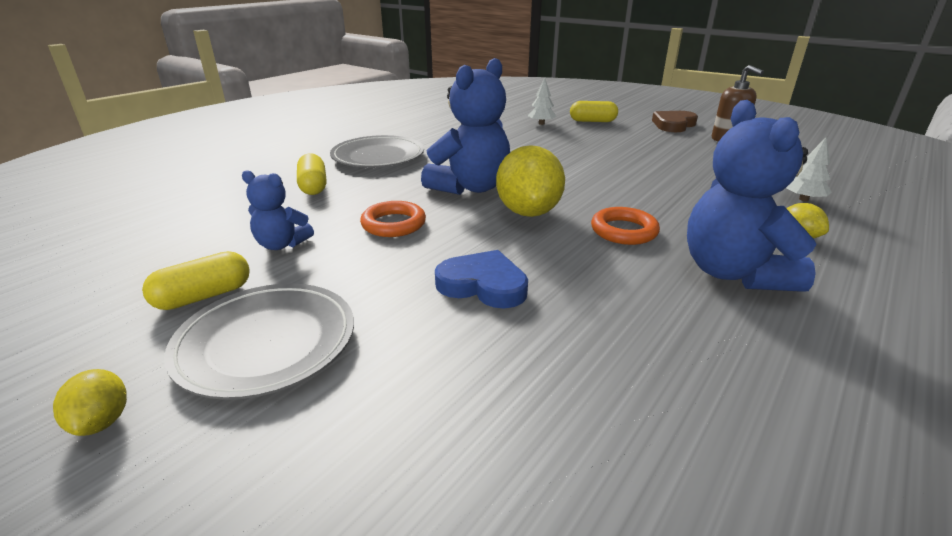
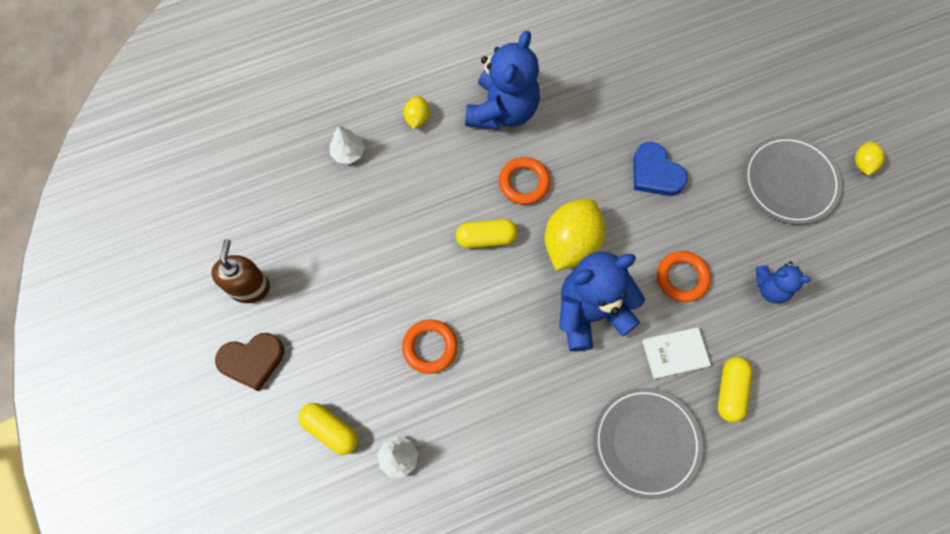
camera: 150 degrees left, 40 degrees up
yellow capsule [142,251,250,310] -> yellow capsule moved to [456,219,518,249]
blue teddy bear [242,170,314,250] -> blue teddy bear turned 150 degrees clockwise [756,261,811,304]
none -> orange ring [402,319,457,374]
none -> white book [642,327,711,379]

